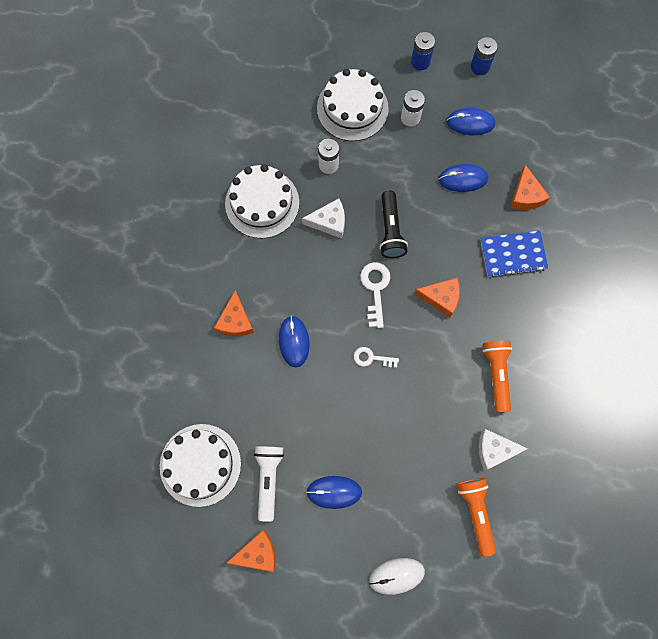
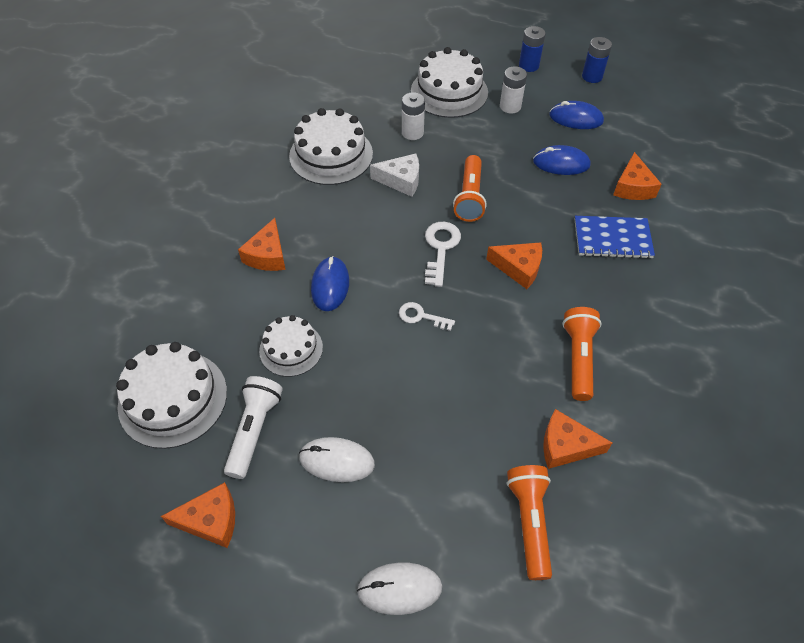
camera: 10 degrees right, 20 degrees down
blue mouse [306,476,362,509] -> white mouse [299,437,375,482]
black flashlight [380,191,408,258] -> orange flashlight [453,155,487,222]
white cheese [479,429,528,470] -> orange cheese [543,409,612,469]
none -> white cake [259,315,323,377]

